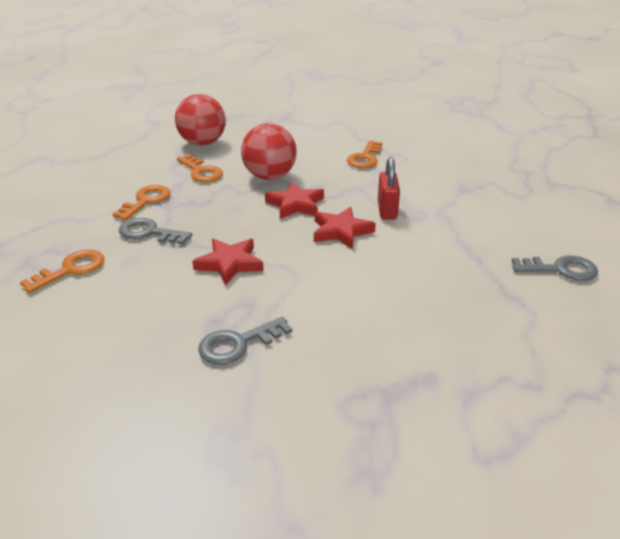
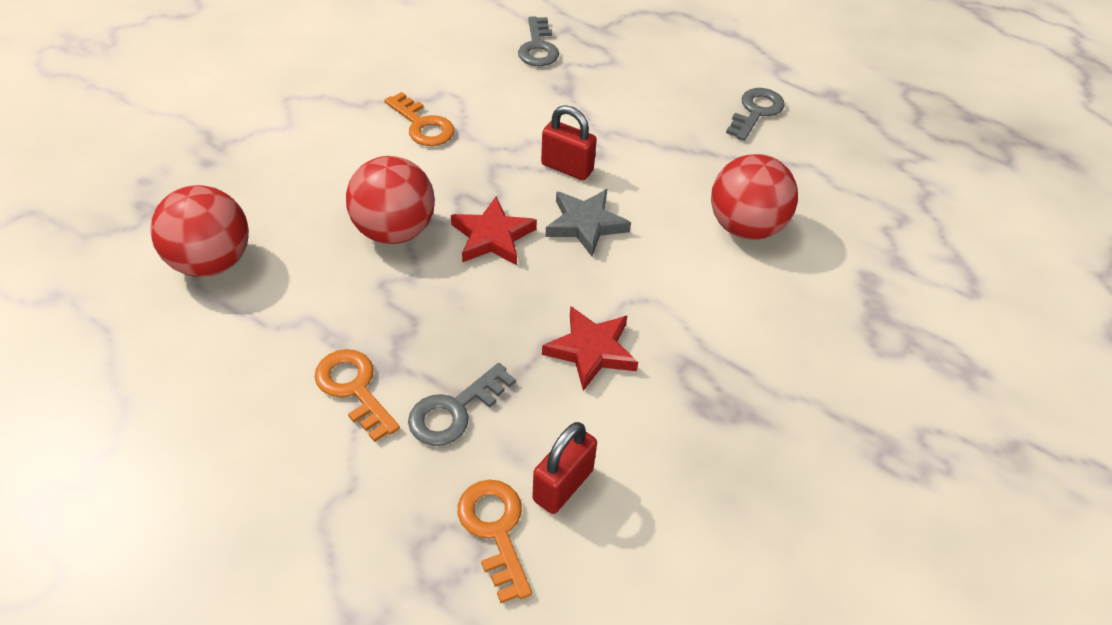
camera: 65 degrees left, 15 degrees up
orange key [177,154,223,182] -> none
grey key [198,317,292,365] -> grey key moved to [518,17,559,66]
red star [314,207,376,249] -> grey star [545,189,631,256]
none -> red padlock [532,422,597,514]
none -> red ball [711,154,798,240]

